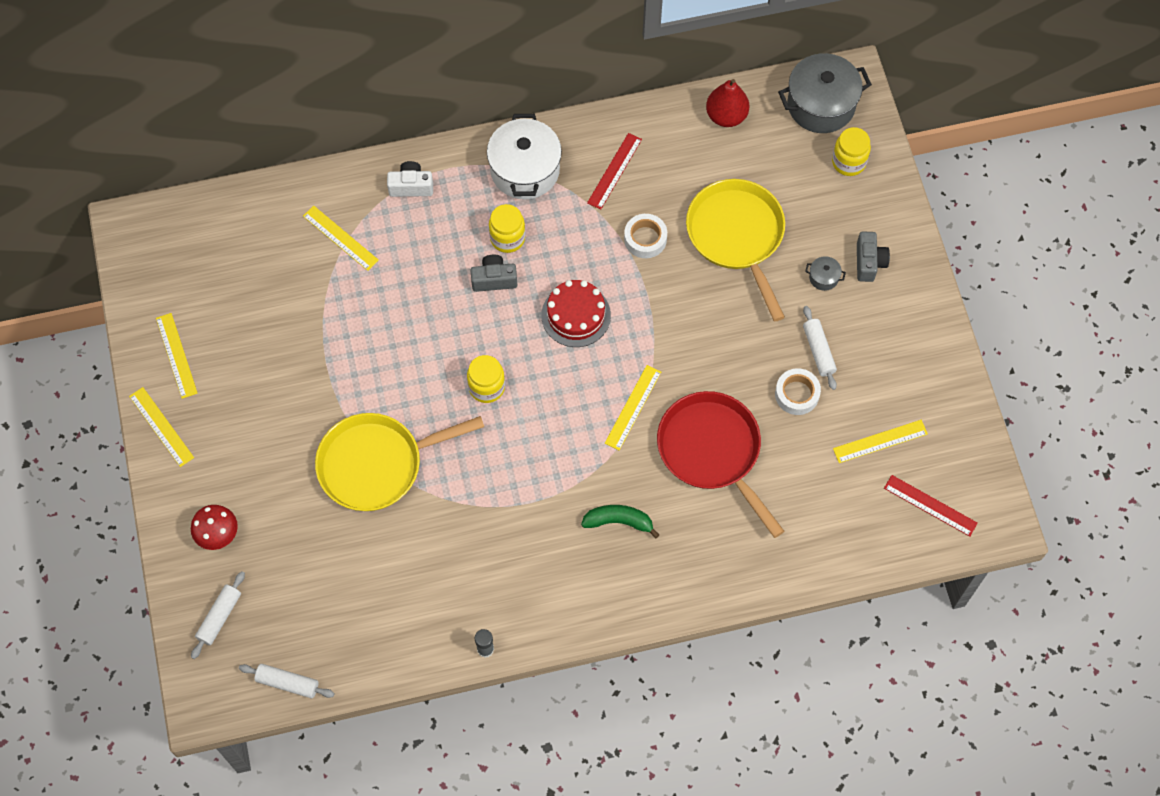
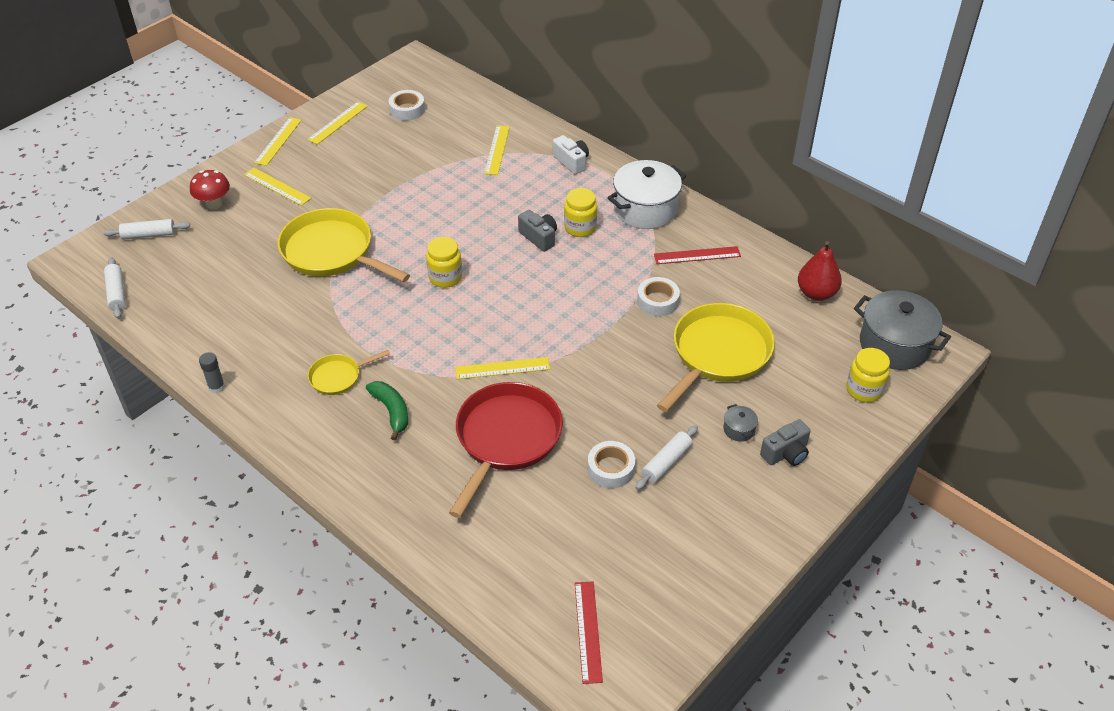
camera: 55 degrees right, 20 degrees down
red cake [541,280,611,347] -> none
yellow ruler [833,420,928,463] -> yellow ruler moved to [244,168,311,206]
none -> yellow pan [308,350,390,395]
none -> white tape [389,90,425,121]

